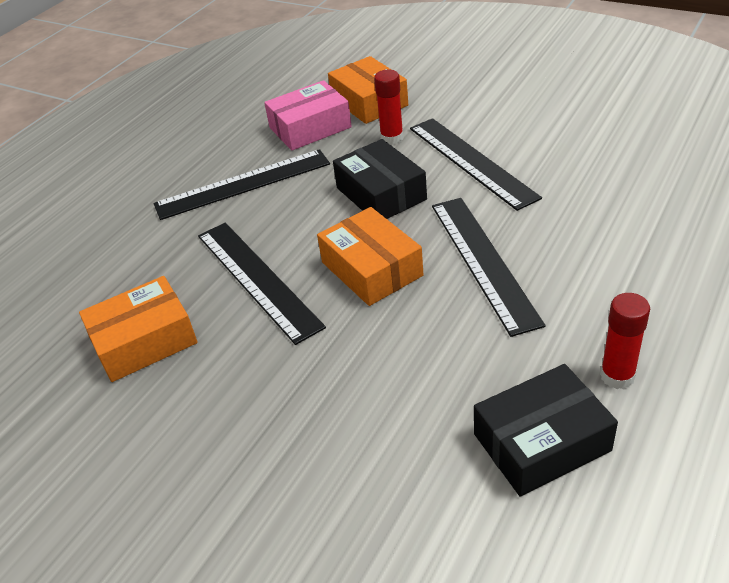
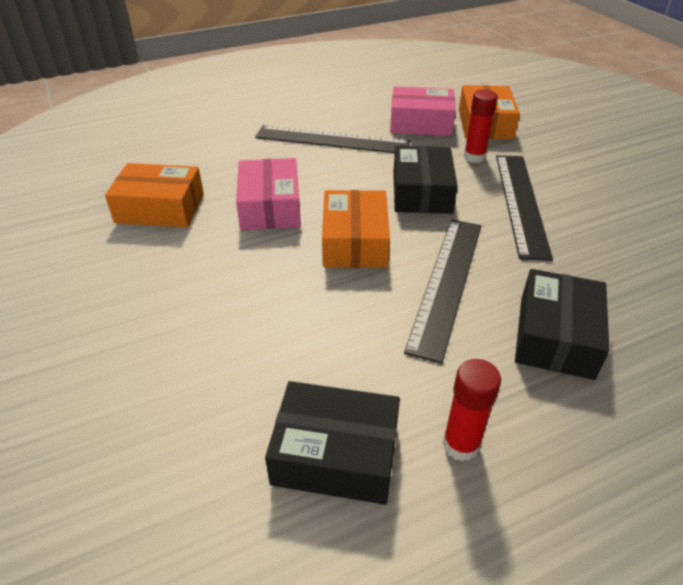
camera: 30 degrees right, 0 degrees up
black ruler [198,223,326,345] -> pink box [236,158,301,230]
none -> black box [515,269,609,380]

